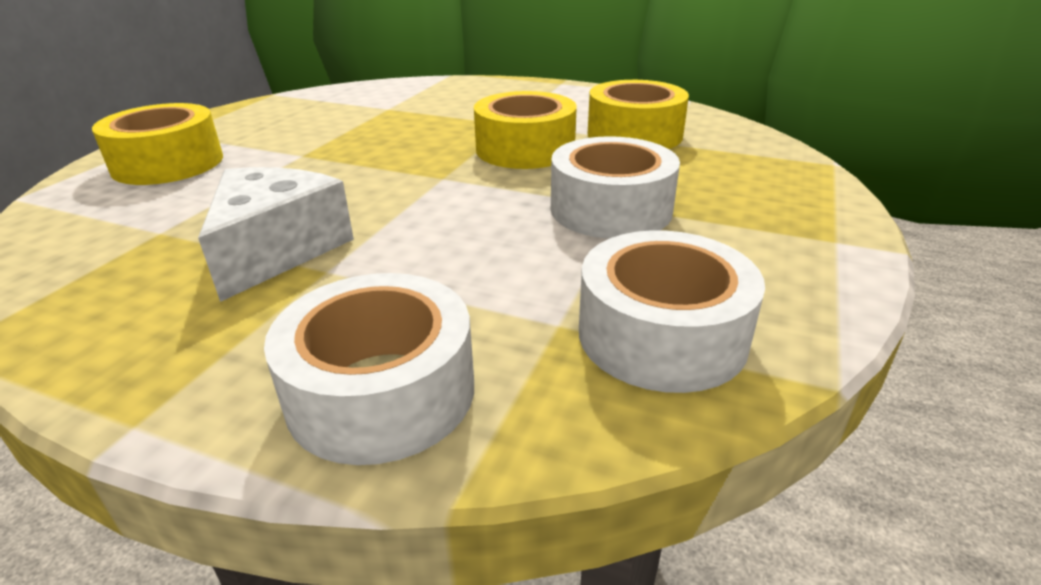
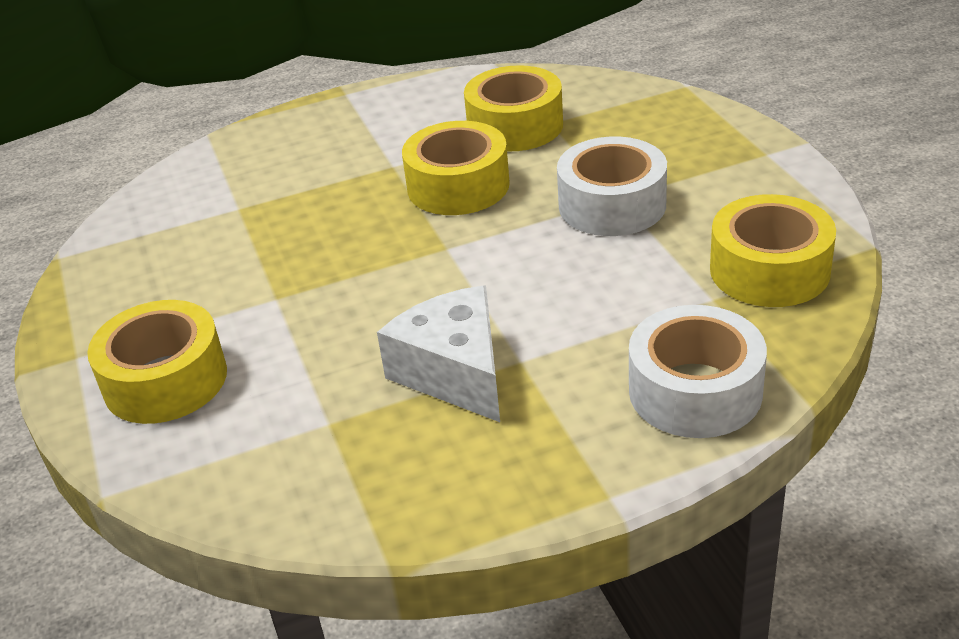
camera: 40 degrees left, 5 degrees up
white tape [579,230,765,393] -> yellow tape [710,194,836,307]

